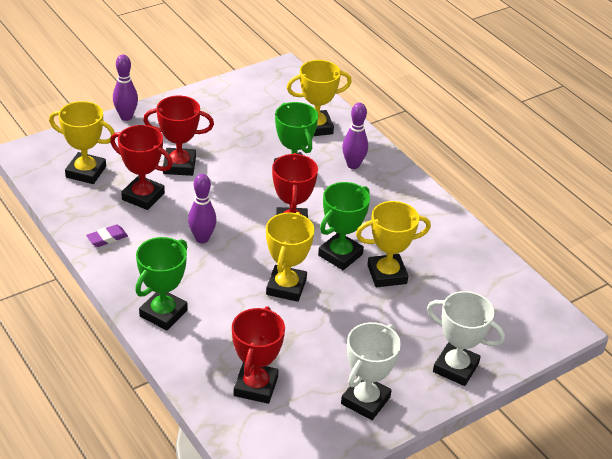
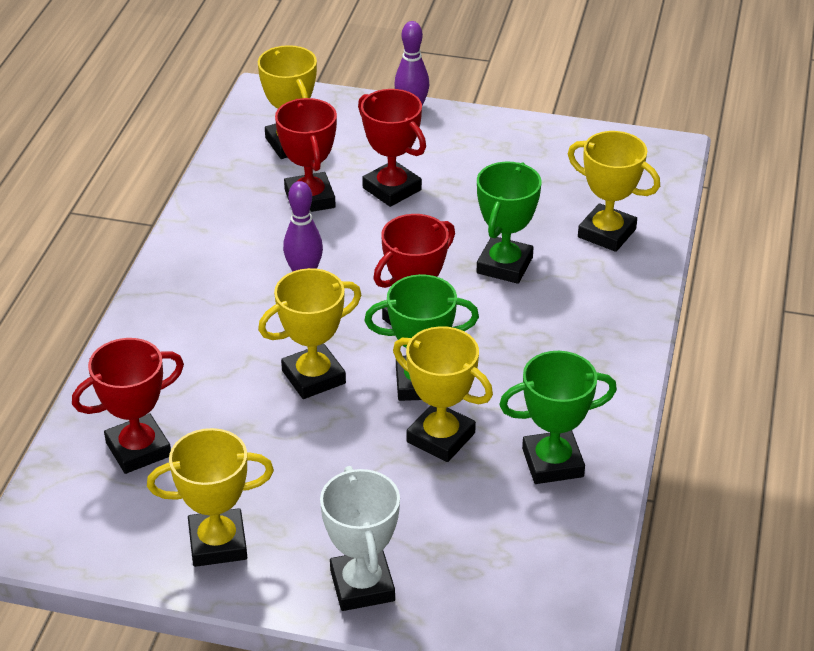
camera: 50 degrees right, 0 degrees up
purple eraser [86,224,128,247] -> none
green trophy [135,237,188,330] -> green trophy moved to [499,351,617,484]
white trophy [341,322,401,420] -> yellow trophy [147,428,274,567]
purple bowling pin [342,103,368,169] -> none

